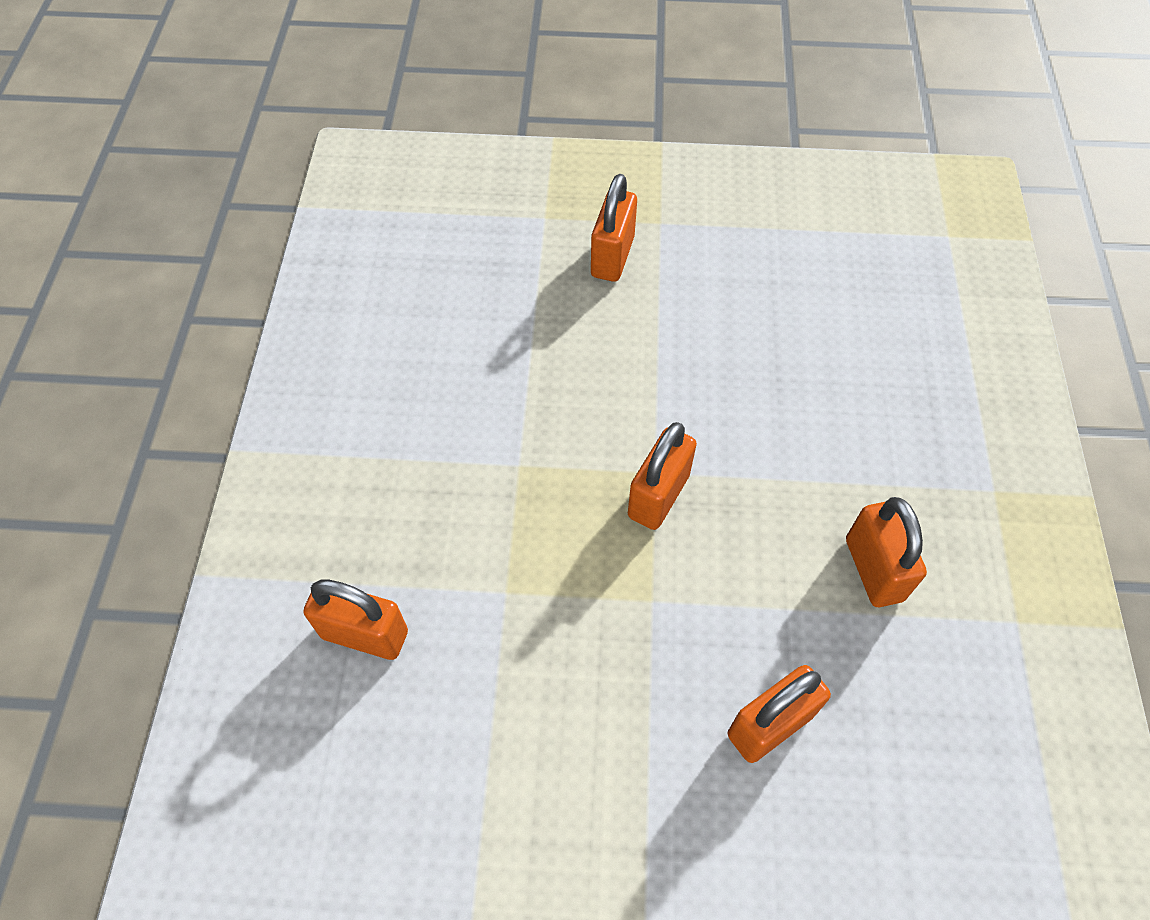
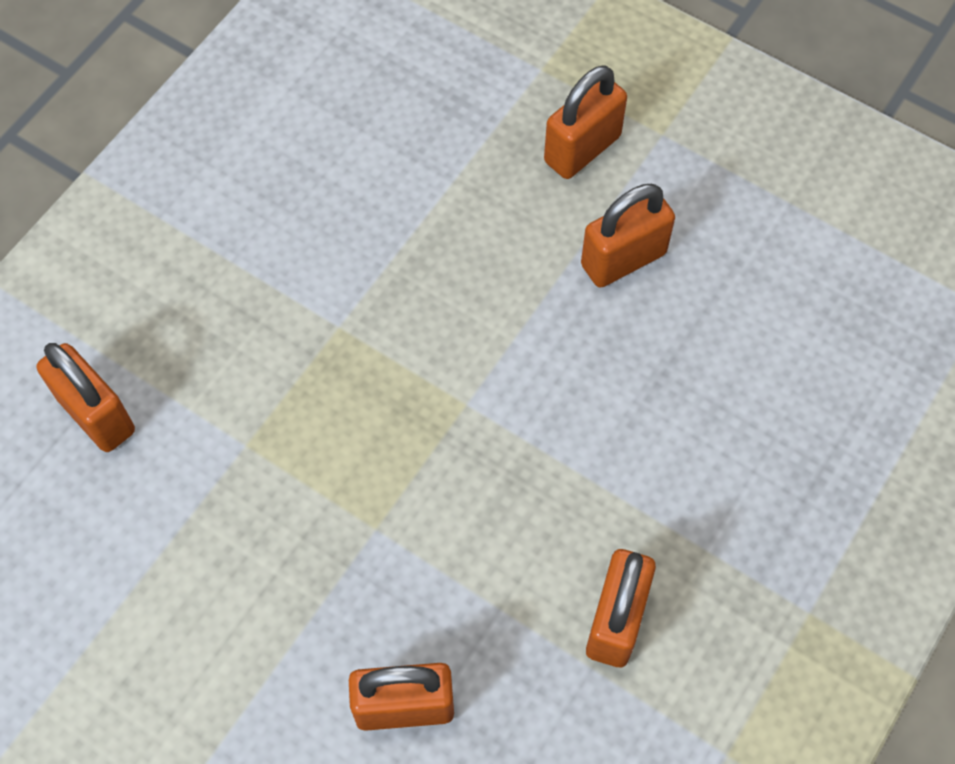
camera: 30 degrees right, 5 degrees up
orange padlock [628,422,697,530] -> orange padlock moved to [581,184,675,288]

